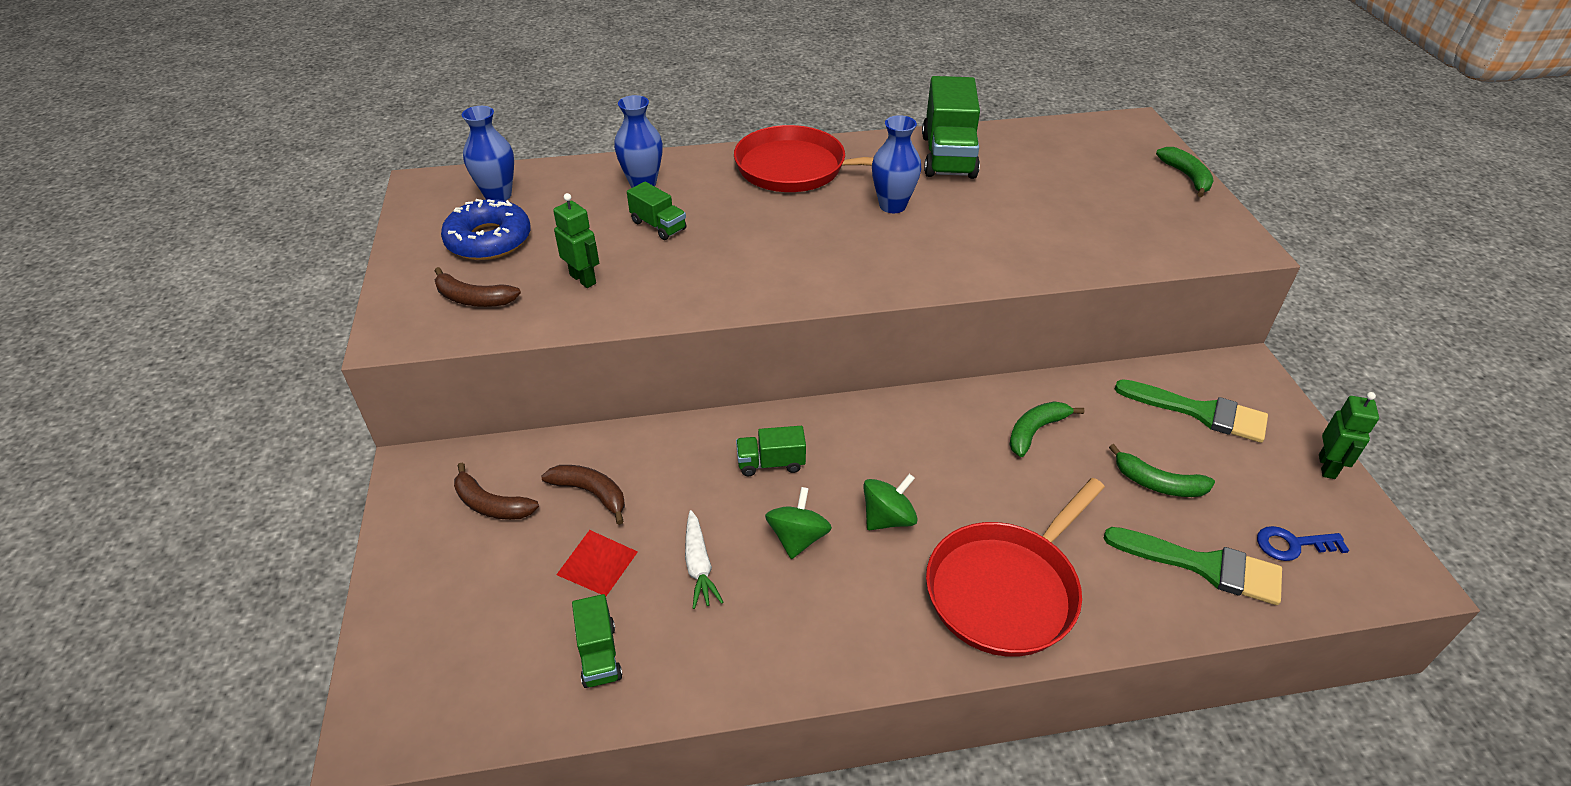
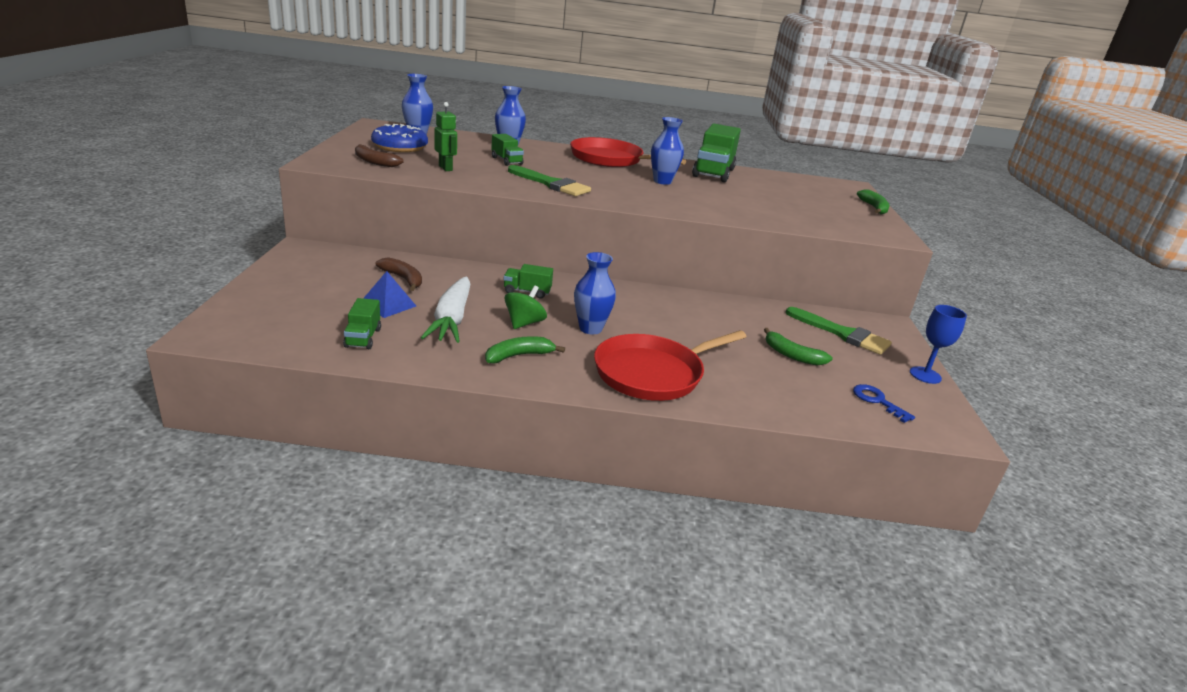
camera: 10 degrees right, 15 degrees down
brown banana [454,463,539,520] -> none
red pyramid [556,530,638,596] -> blue pyramid [363,271,416,318]
white carrot [685,510,723,609] -> white carrot [421,276,470,343], size x1.72
green spinning top [863,474,918,530] -> blue vase [574,252,616,334]
green banana [1009,402,1085,457] -> green banana moved to [485,336,565,364]
green brush [1103,527,1282,605] -> green brush moved to [508,165,591,196]
blue key [1257,526,1349,561] -> blue key turned 45 degrees clockwise [853,384,915,423]
green robot [1319,392,1379,479] -> blue goblet [910,305,967,384]

